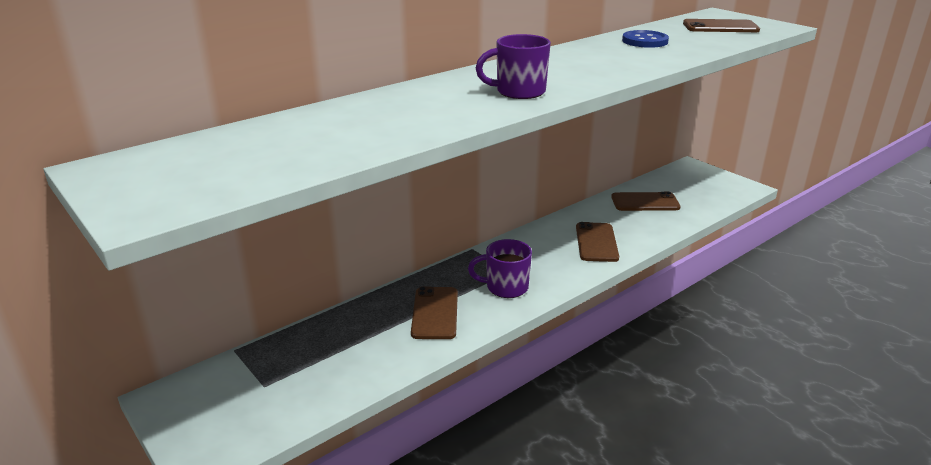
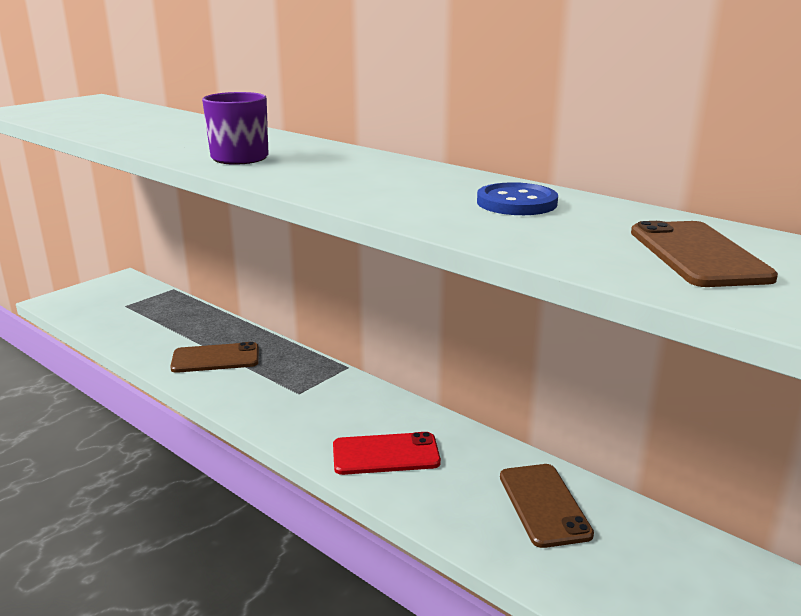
camera: 80 degrees right, 5 degrees down
purple mug [468,239,532,298] -> none
brown phone [576,222,619,262] -> red phone [333,432,441,475]

